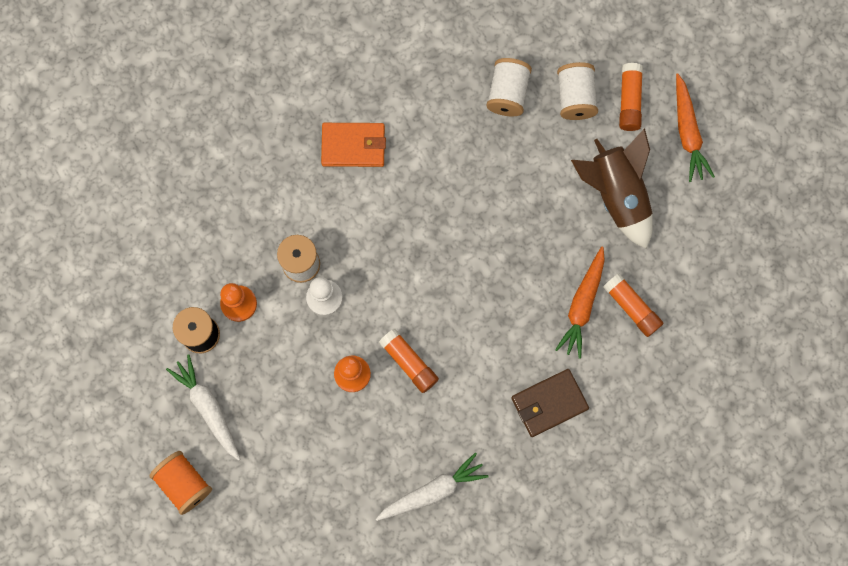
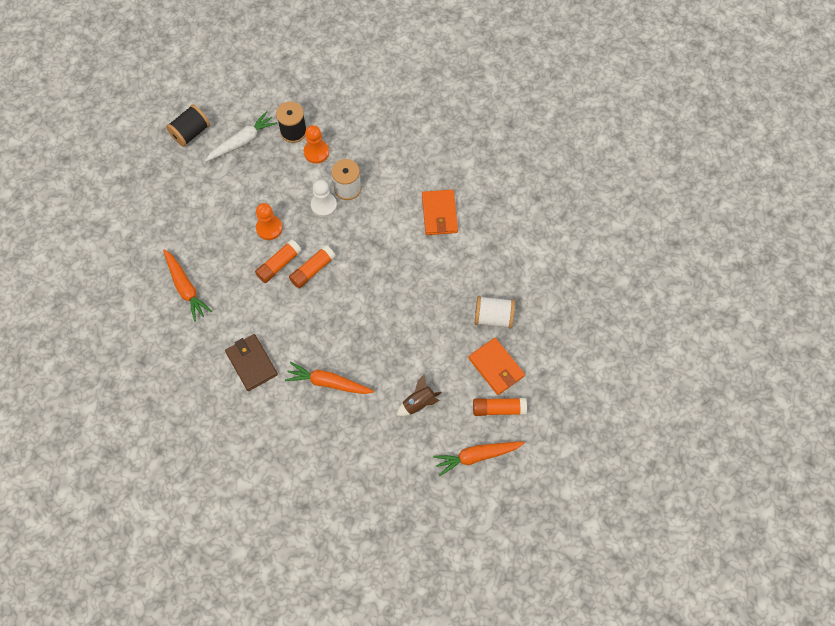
camera: 85 degrees right, 10 degrees down
orange spool [149,451,212,515] -> black spool [166,104,210,147]
white carrot [376,452,489,521] -> orange carrot [163,249,212,322]
white spool [557,62,598,120] -> orange wallet [468,338,525,395]
brown rocket [571,128,653,249] -> brown rocket [397,374,442,416], size x0.52
orange glue stick [603,273,663,337] -> orange glue stick moved to [289,245,336,288]

